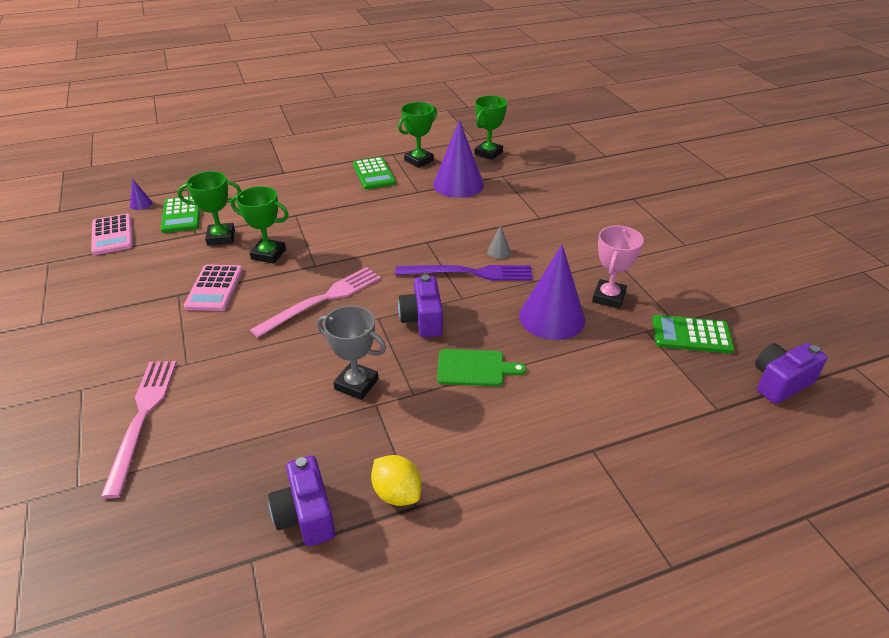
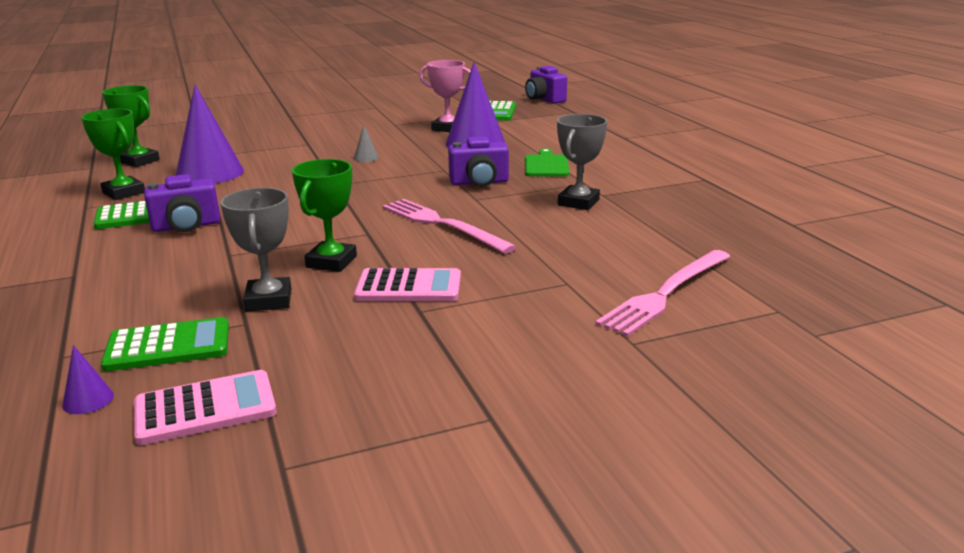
camera: 90 degrees left, 15 degrees down
pink fork [101,361,177,499] -> pink fork turned 45 degrees counterclockwise [595,250,730,337]
green trophy [178,171,241,246] -> grey trophy [221,188,291,312]
purple camera [268,456,335,546] -> purple camera moved to [144,174,220,232]
yellow lemon [371,455,421,506] -> none
purple fork [395,265,533,281] -> none

